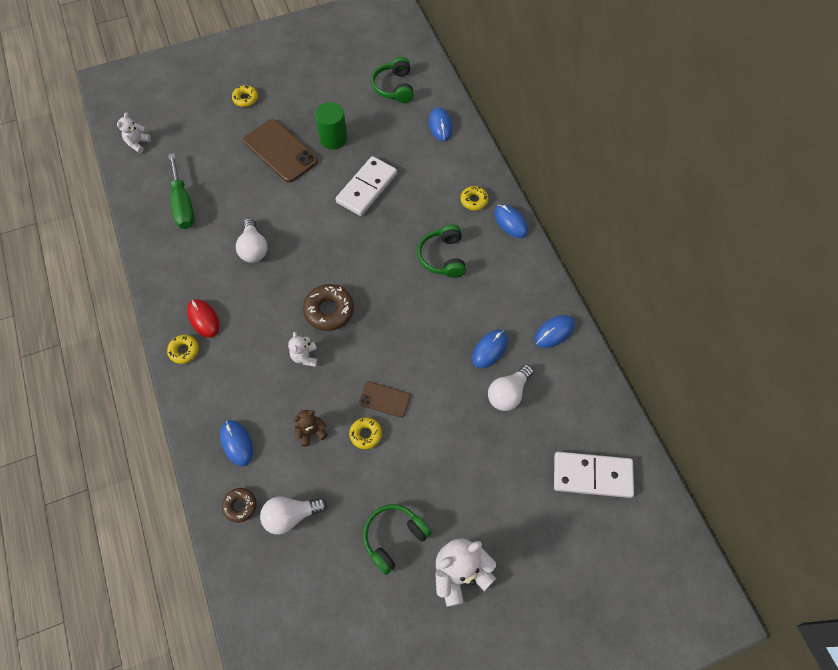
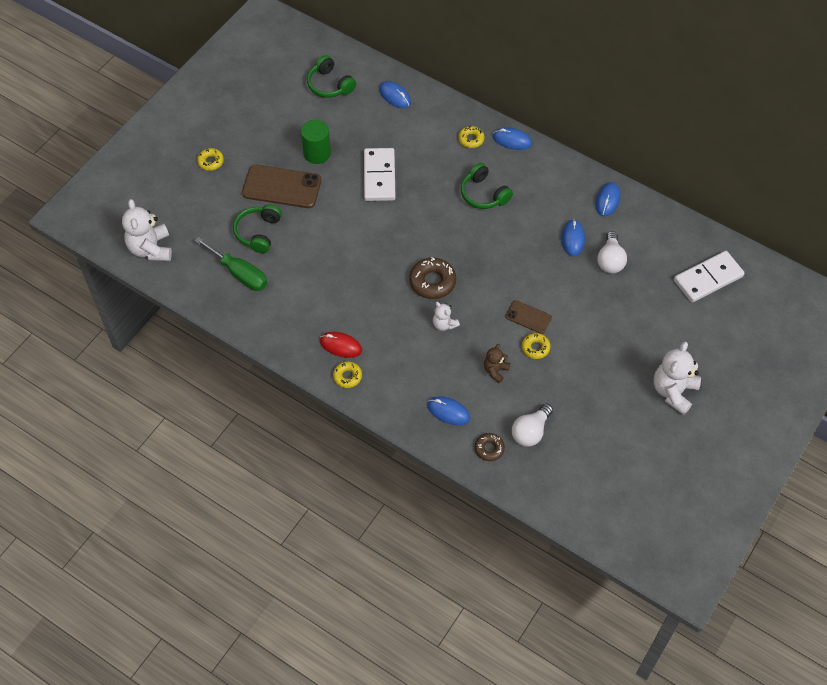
camera: 35 degrees left, 5 degrees down
white teddy bear [117,112,151,153] -> white teddy bear [122,199,172,261], size x1.83
white light bulb [236,218,268,263] -> none
brown phone [359,381,411,417] -> brown phone turned 45 degrees clockwise [505,300,552,334]
green headphones [363,504,432,575] -> green headphones moved to [233,204,282,253]

